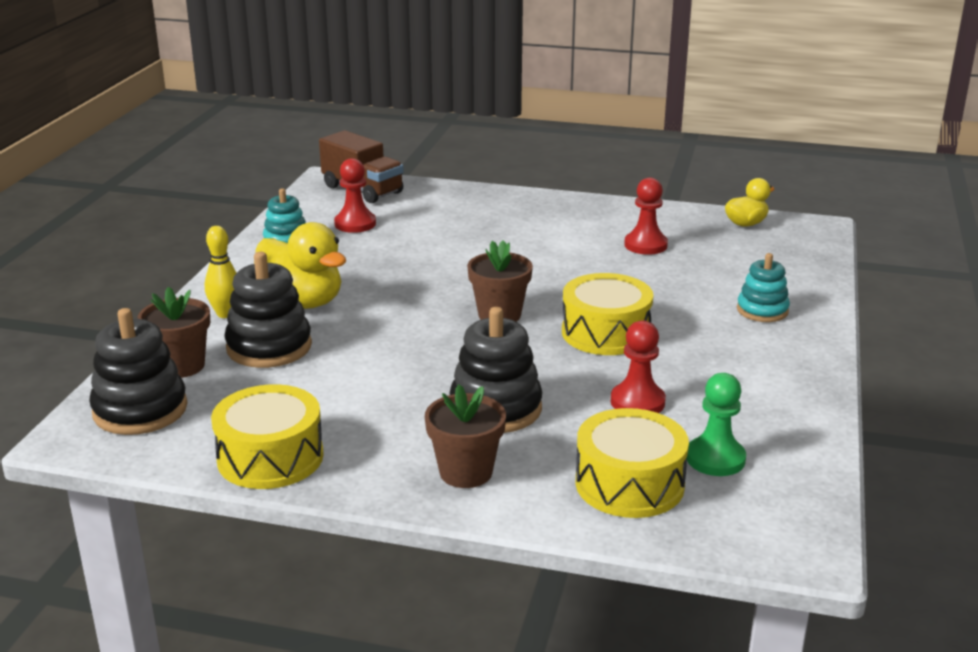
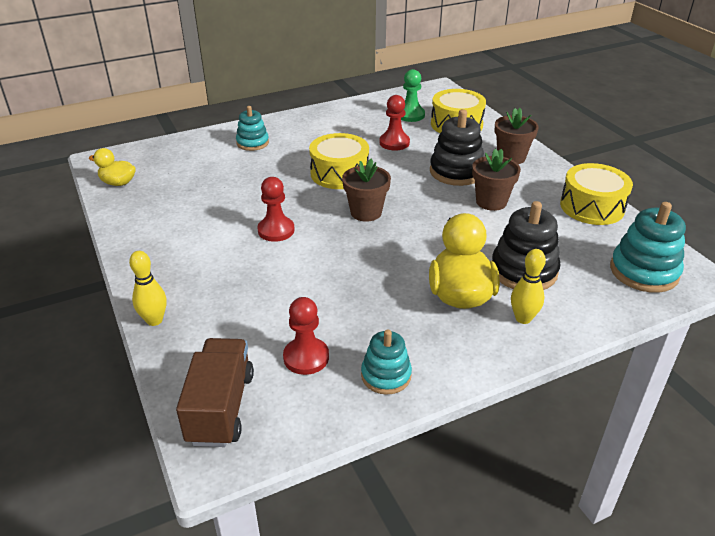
camera: 130 degrees left, 10 degrees up
black stacking toy [89,308,187,435] -> turquoise stacking toy [610,202,686,293]
brown flower pot [137,287,210,378] -> brown flower pot moved to [472,149,521,211]
red pawn [624,178,668,255] -> red pawn moved to [257,177,295,242]
none -> yellow bowling pin [129,251,167,326]

